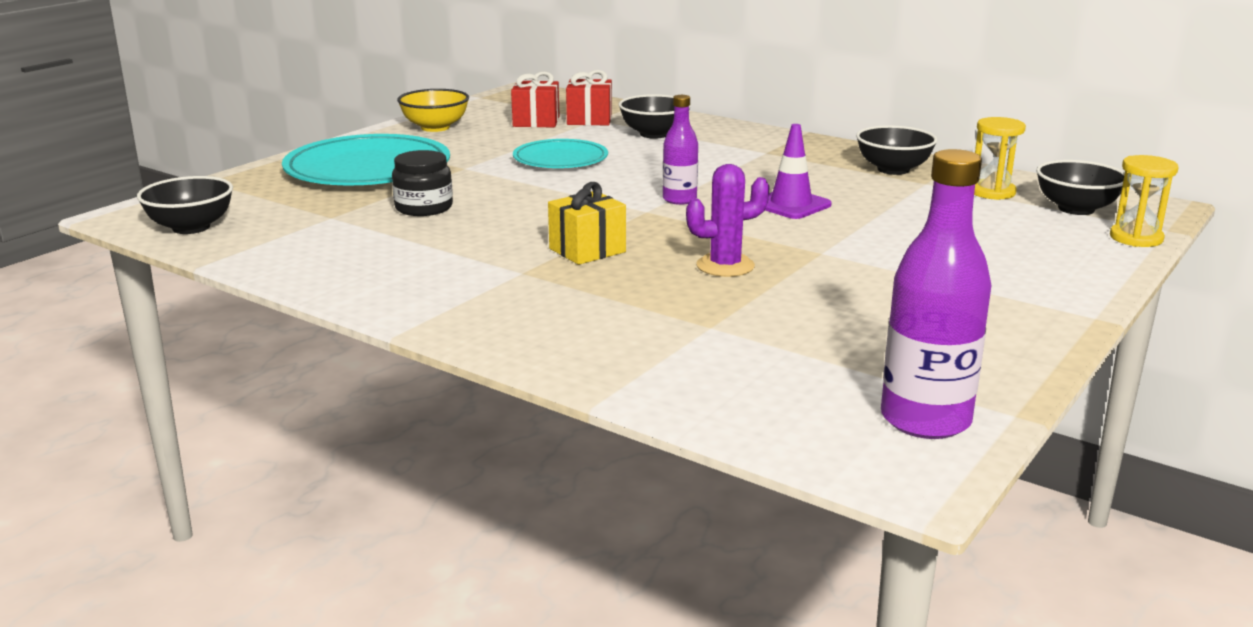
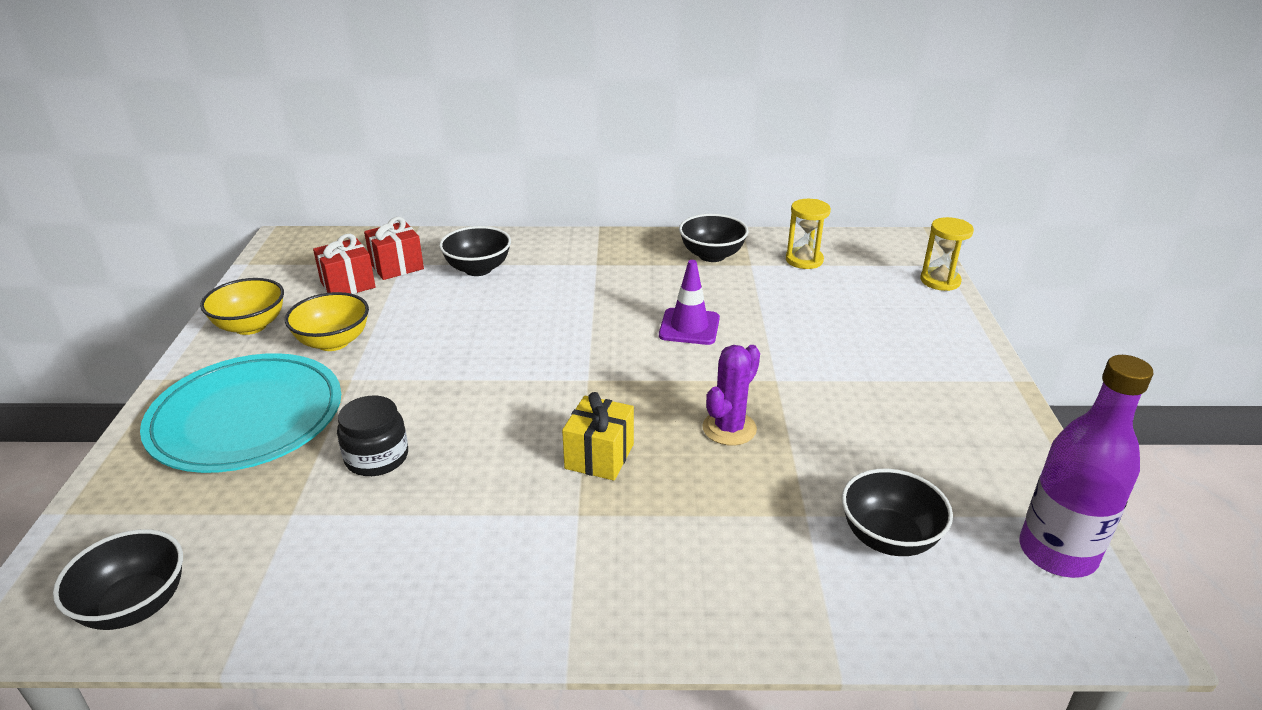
camera: 35 degrees left, 10 degrees up
turquoise plate [513,139,608,168] -> none
purple bottle [663,95,698,205] -> none
black bowl [1036,160,1125,215] -> black bowl moved to [842,469,953,556]
none -> yellow bowl [285,292,369,351]

